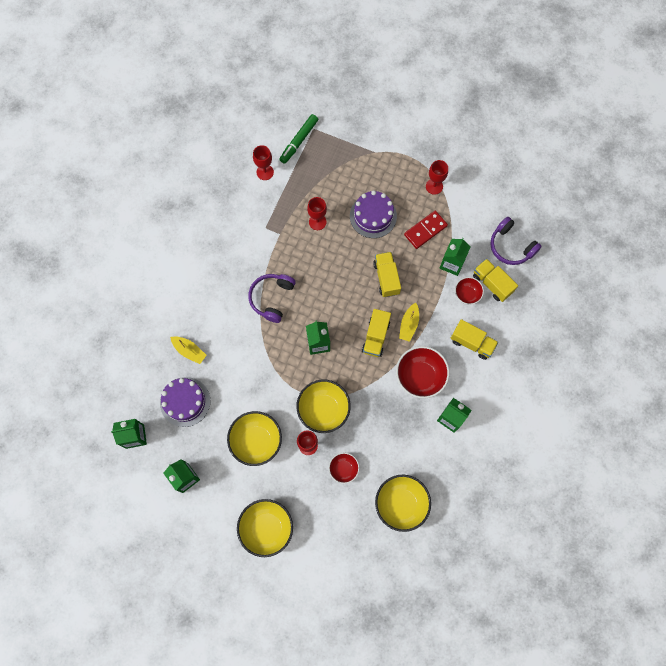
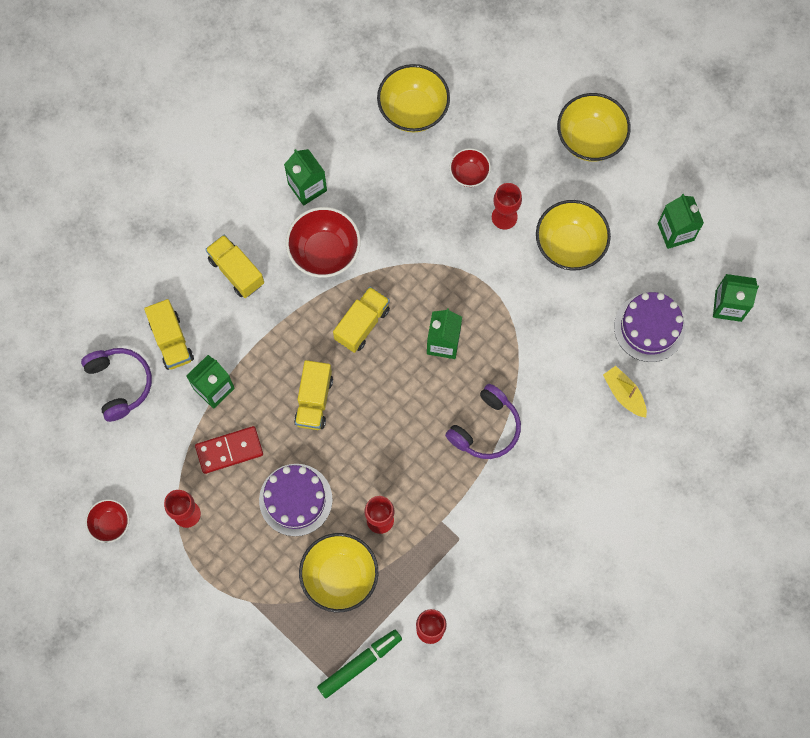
camera: 160 degrees left, 0 degrees up
yellow bowl [296,380,351,433] -> yellow bowl moved to [299,533,378,613]
yellow boat [399,303,419,342] -> none
red bowl [455,277,484,305] -> red bowl moved to [85,499,129,543]

